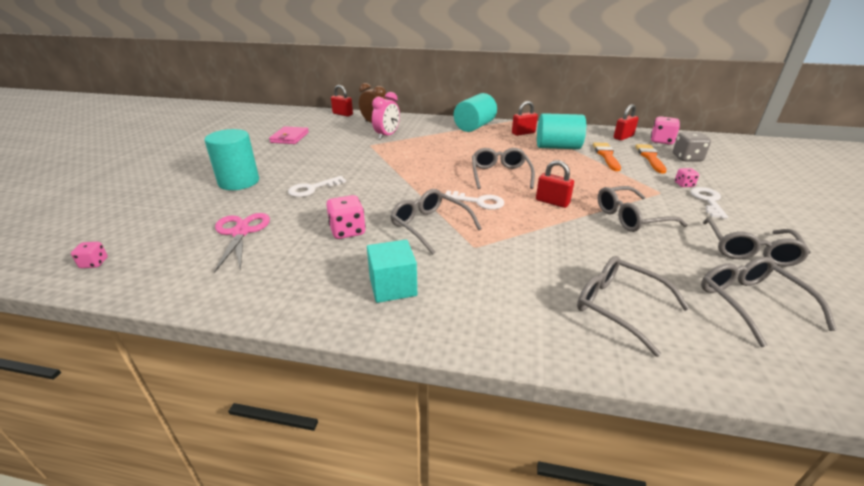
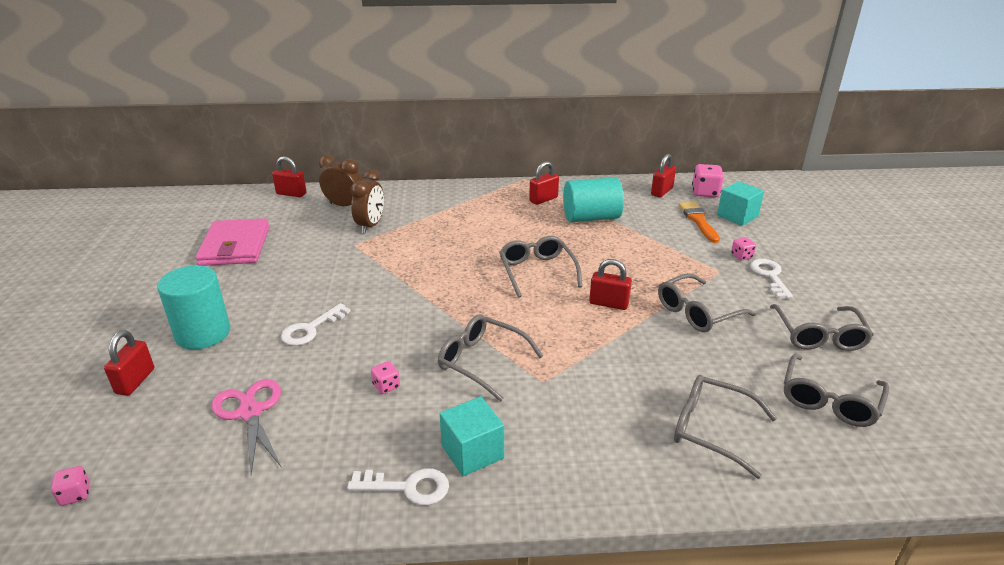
camera: 15 degrees left, 0 degrees up
pink wallet [269,126,309,144] -> pink wallet [195,218,270,266], size x1.51
pink dice [326,195,366,239] -> pink dice [371,361,400,394], size x0.57
pink clock [372,92,400,140] -> brown clock [351,170,384,233]
white key [446,191,504,210] -> white key moved to [347,468,449,505]
turquoise cylinder [454,93,497,132] -> none
orange brush [593,143,621,171] -> none
grey dice [673,132,711,161] -> turquoise cube [717,181,764,226]
grey glasses [701,257,837,347] -> grey glasses turned 120 degrees counterclockwise [784,354,889,427]
none -> red padlock [104,330,154,396]

